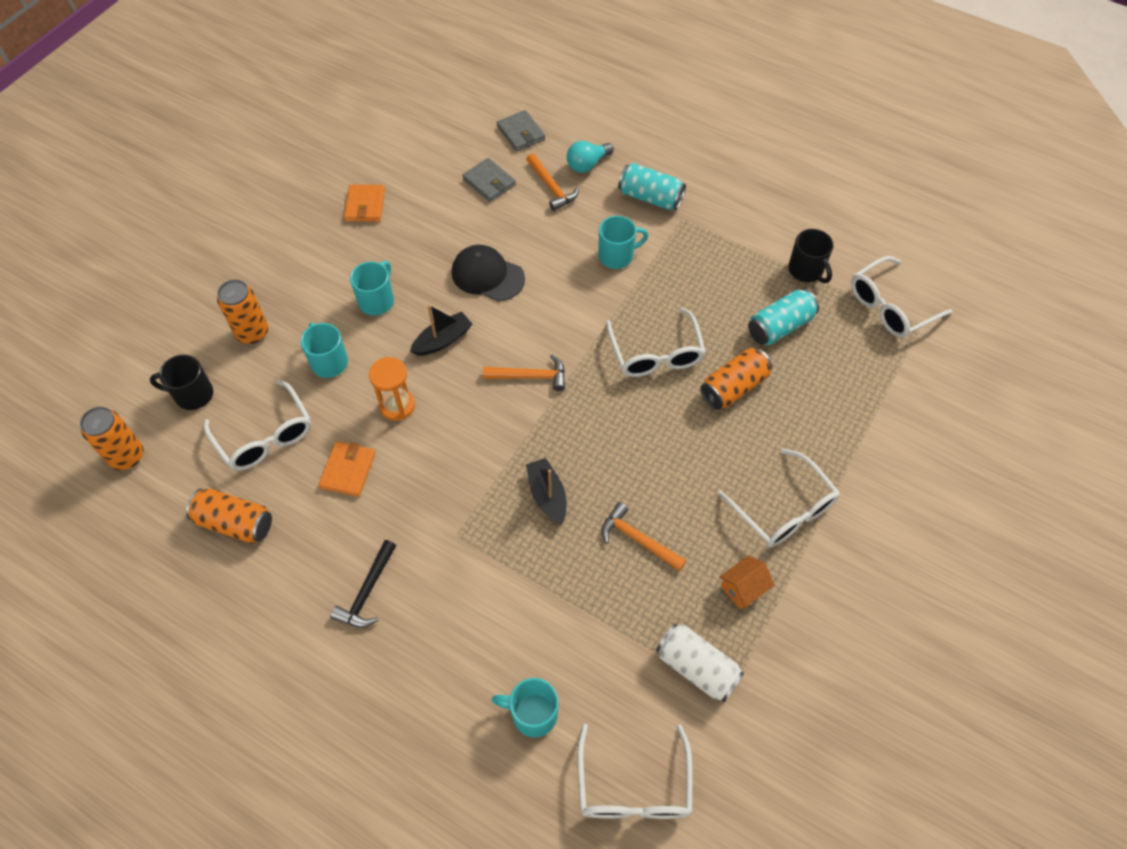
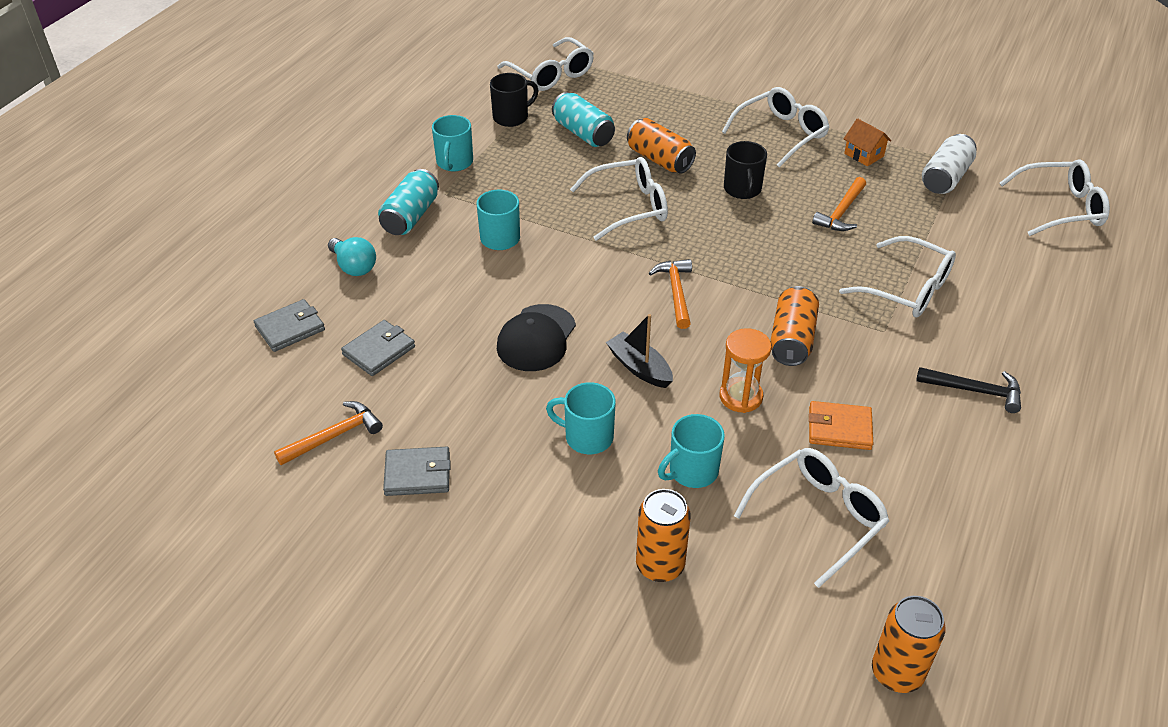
camera: 95 degrees left, 15 degrees down
black mug [150,355,213,410] -> black mug moved to [724,141,767,199]
orange can [186,488,272,544] -> orange can moved to [770,286,819,366]
orange wallet [344,185,385,222] -> grey wallet [383,447,451,496]
turquoise mug [492,678,558,737] -> turquoise mug moved to [432,115,473,171]
orange hammer [526,153,579,211] -> orange hammer moved to [274,401,383,465]
black boat [526,458,566,525] -> none
none -> white glasses [839,236,956,317]

